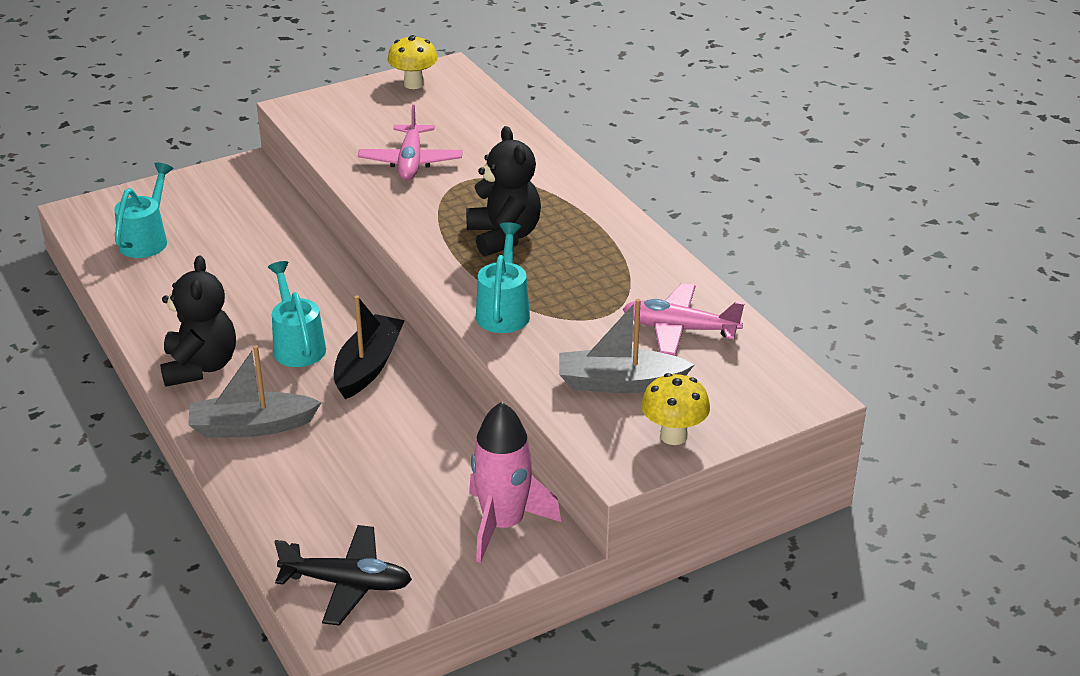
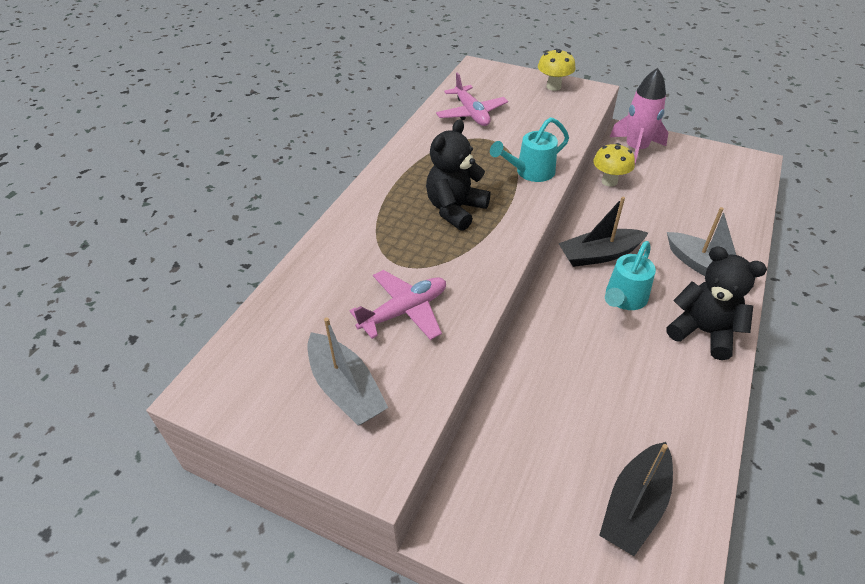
camera: 125 degrees left, 10 degrees up
turquoise watering can [114,162,173,258] -> black boat [599,442,673,556]
black teddy bear [160,256,236,387] -> black teddy bear turned 75 degrees clockwise [666,246,767,360]
black plane [274,525,412,626] -> none
yellow mushroom [388,35,438,89] -> yellow mushroom moved to [593,143,635,187]
grey boat [559,299,695,393] -> grey boat moved to [307,318,388,426]

